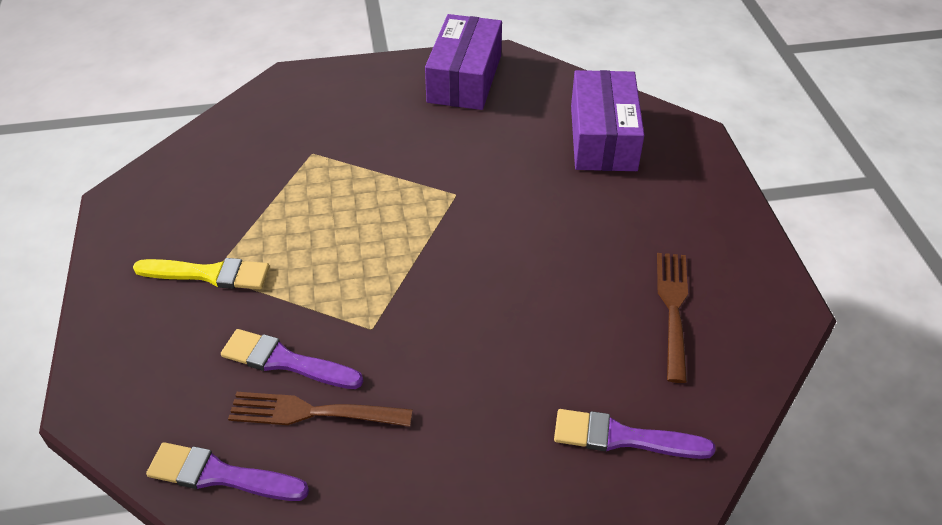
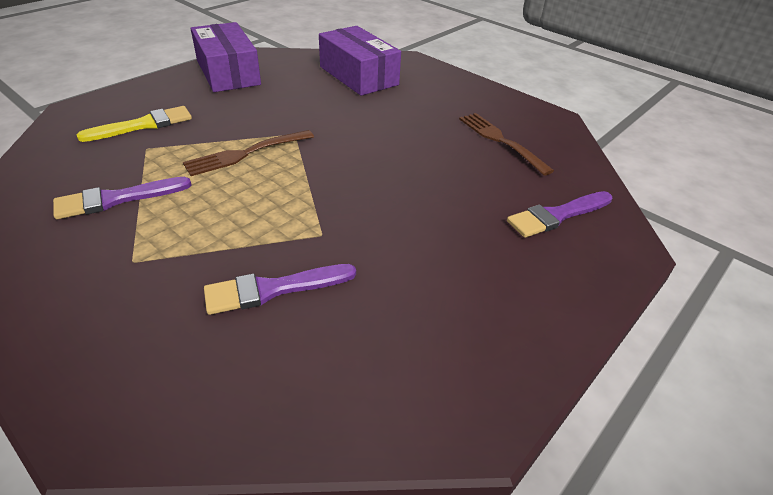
camera: 40 degrees left, 5 degrees down
yellow brush [133,258,269,289] -> yellow brush moved to [77,106,192,142]
purple brush [146,442,309,501] -> purple brush moved to [53,177,192,219]
brown fork [228,392,413,427] -> brown fork moved to [183,130,314,176]

